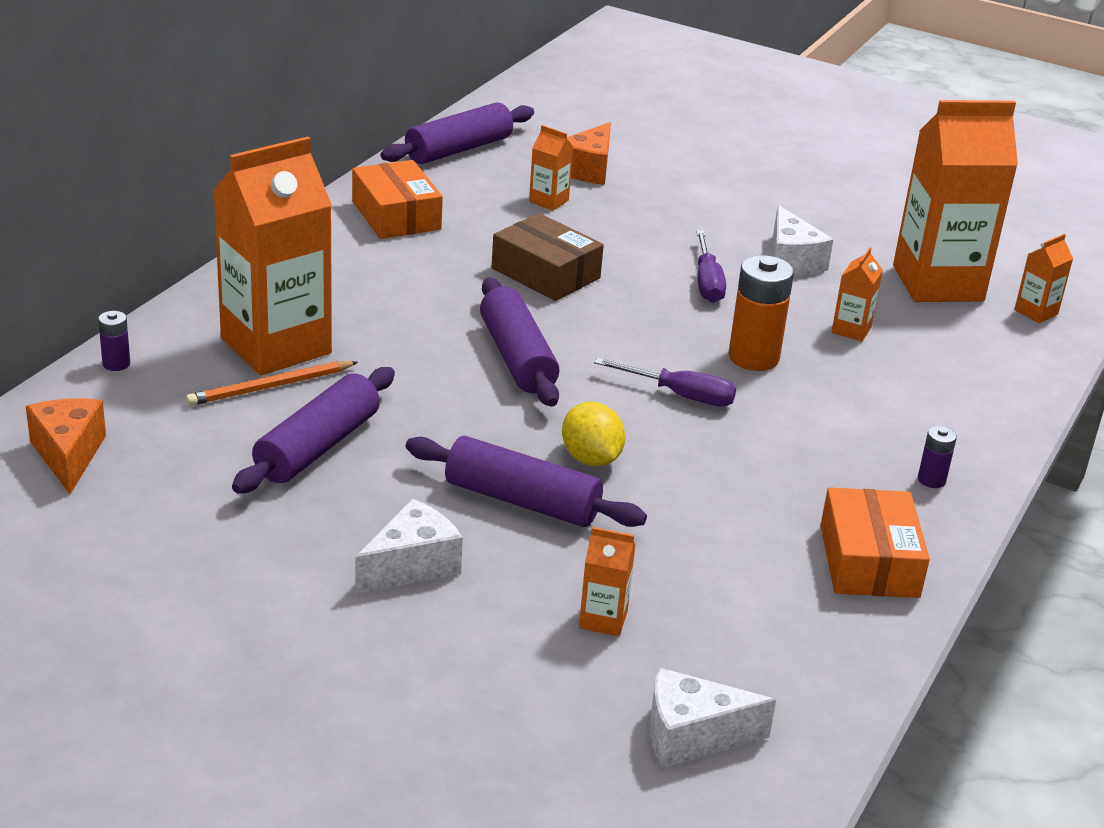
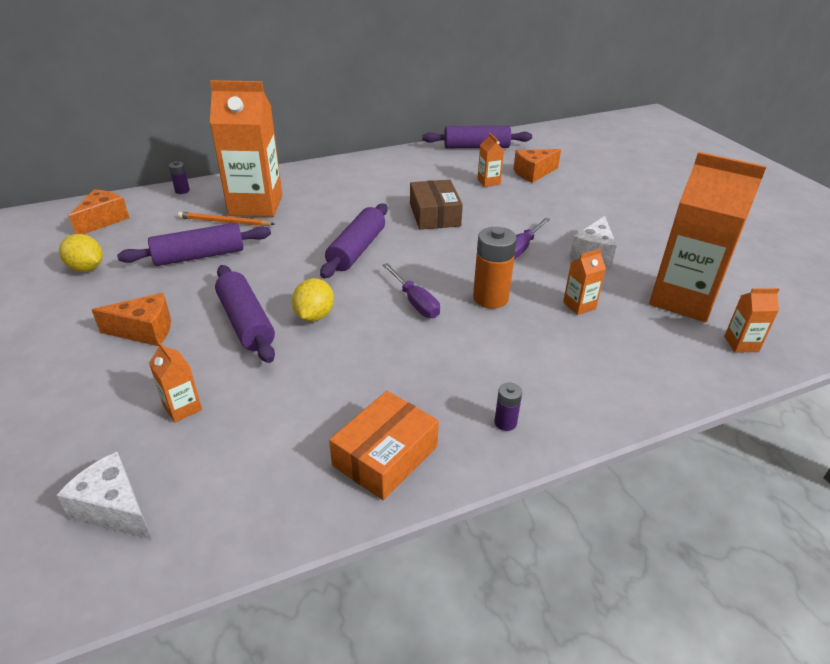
camera: 40 degrees right, 5 degrees up
orange box [352,160,443,239] -> none
white cheese [355,499,463,594] -> orange cheese [92,293,171,346]
none -> yellow lemon [59,234,103,272]

